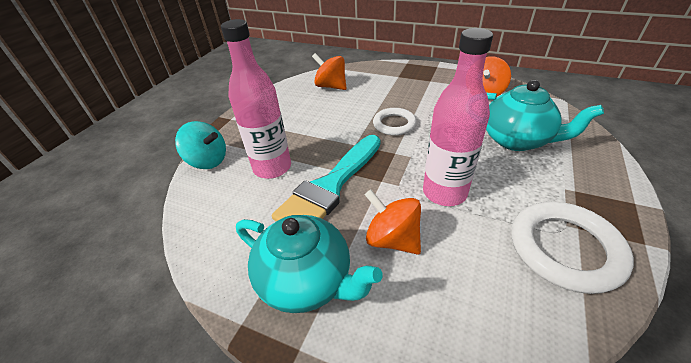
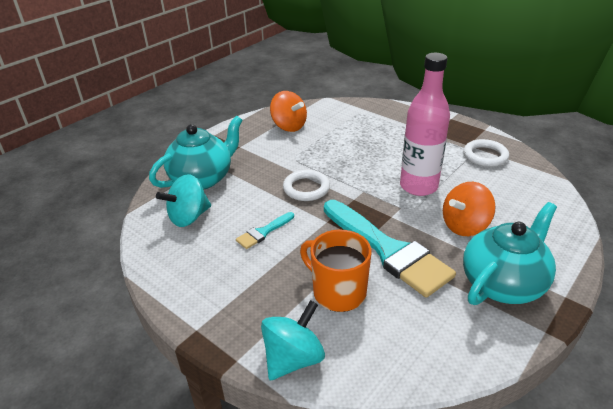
camera: 75 degrees left, 5 degrees down
pink bottle [221,19,291,179] -> orange mug [300,229,372,312]
orange spinning top [312,53,346,90] -> turquoise spinning top [156,174,211,227]
turquoise teapot [486,80,604,151] -> turquoise teapot moved to [149,116,242,190]
white ring [511,202,634,294] -> white ring [463,139,509,167], size x0.62
none -> turquoise brush [236,212,294,249]

